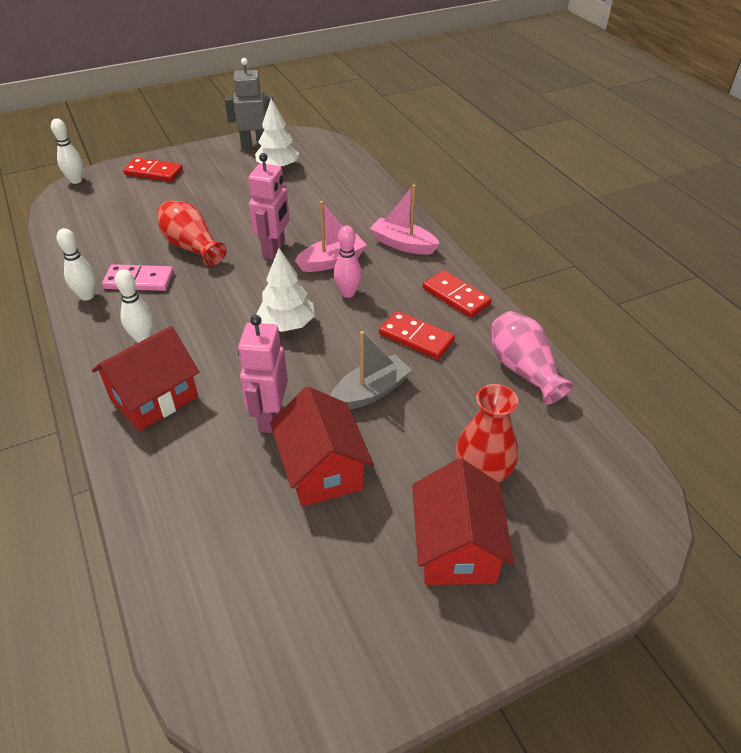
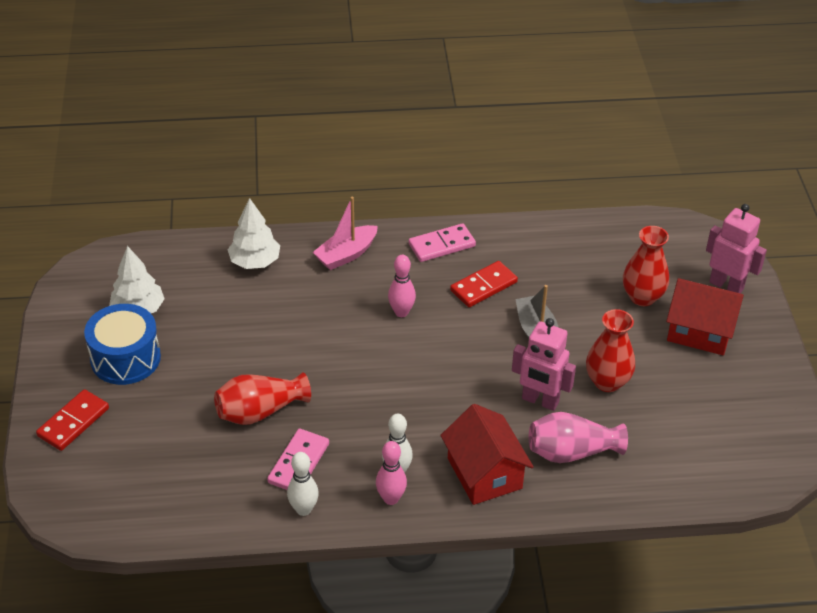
camera: 70 degrees left, 0 degrees up
white bowling pin [51,118,83,184] -> none
grey robot [225,58,274,149] -> none
pink robot [248,153,289,259] -> pink robot moved to [706,204,767,293]
white tree [256,248,315,332] -> white tree moved to [227,198,280,269]
red house [270,386,374,507] -> red vase [586,309,635,392]
pink boat [295,201,367,272] -> none
red domino [423,270,492,318] -> pink domino [409,223,476,262]
pink vase [491,311,573,405] -> pink vase moved to [529,412,628,463]
none -> blue drum [84,304,161,385]
none -> pink bowling pin [376,441,407,505]

